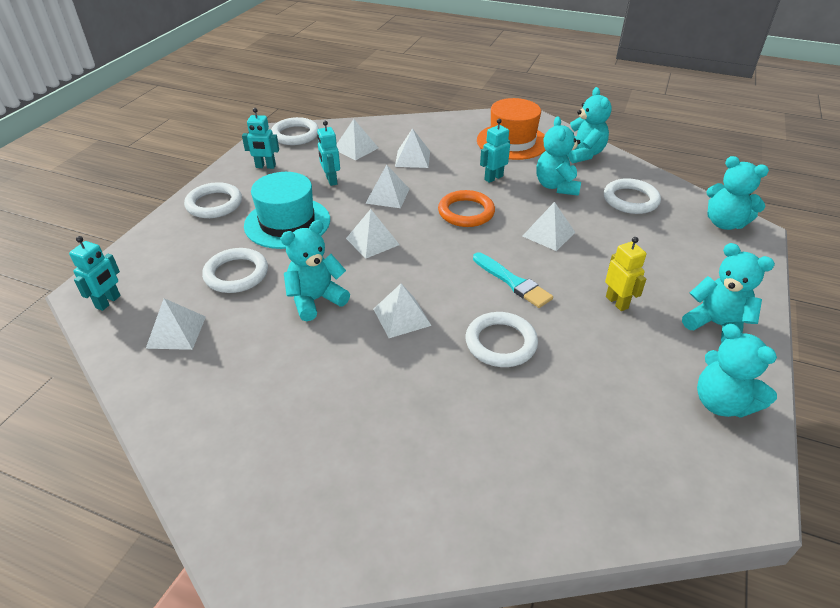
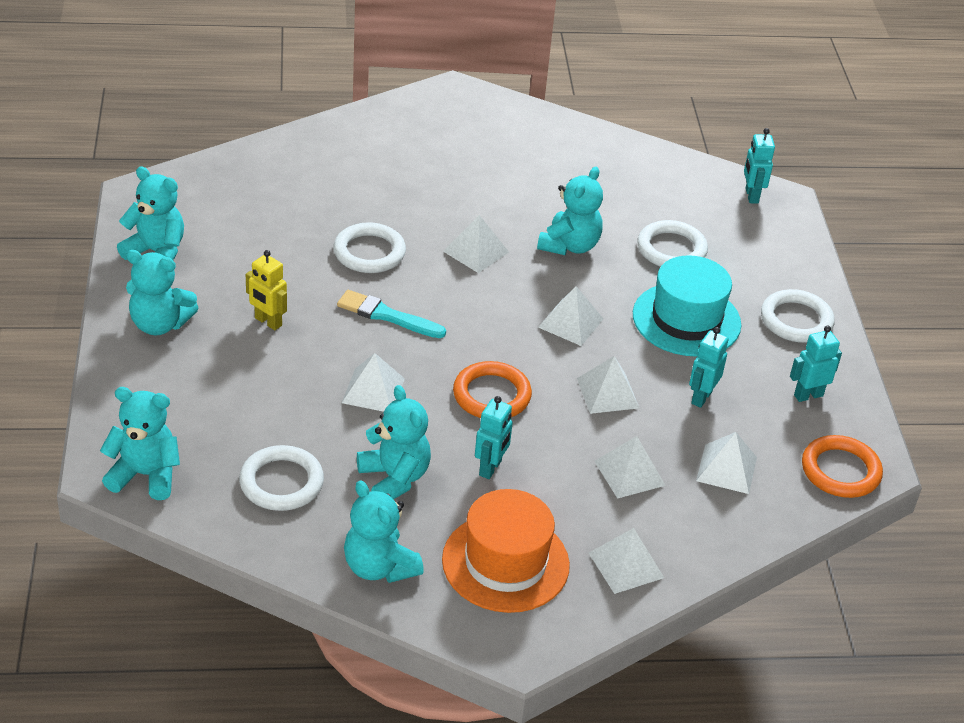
camera: 150 degrees right, 0 degrees up
white pyramid [146,298,206,350] -> white pyramid moved to [589,528,664,594]
white ring [271,117,319,145] -> orange ring [802,435,883,498]
turquoise robot [317,121,340,186] -> turquoise robot turned 105 degrees counterclockwise [689,327,729,408]

